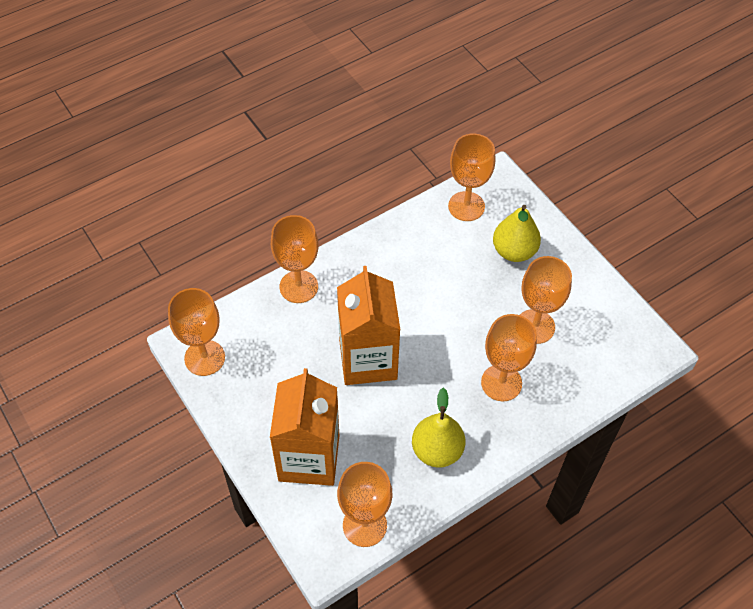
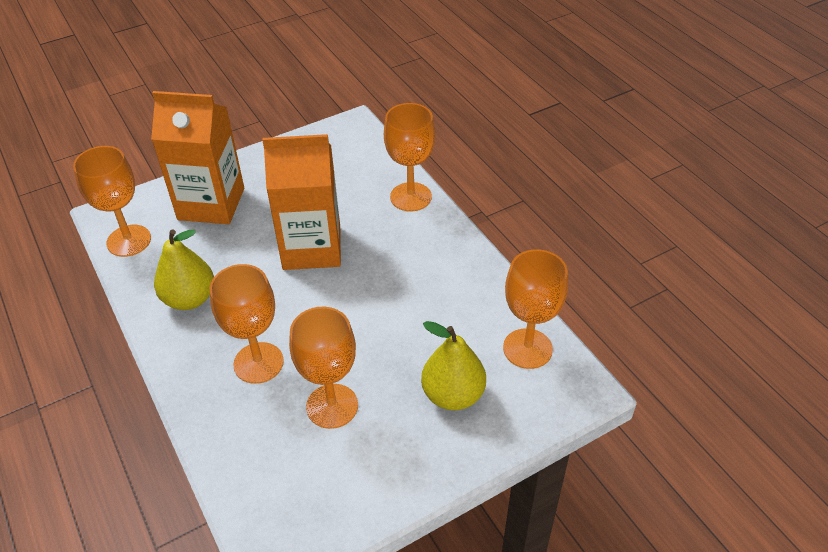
camera: 95 degrees right, 10 degrees down
orange goblet [168,288,225,376] -> none

